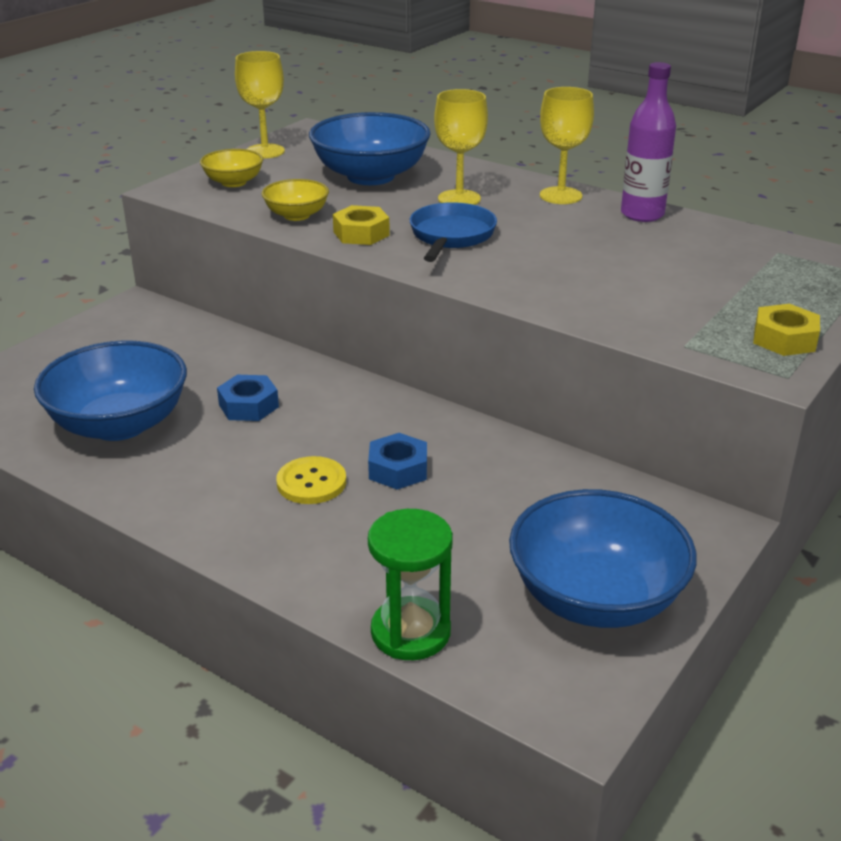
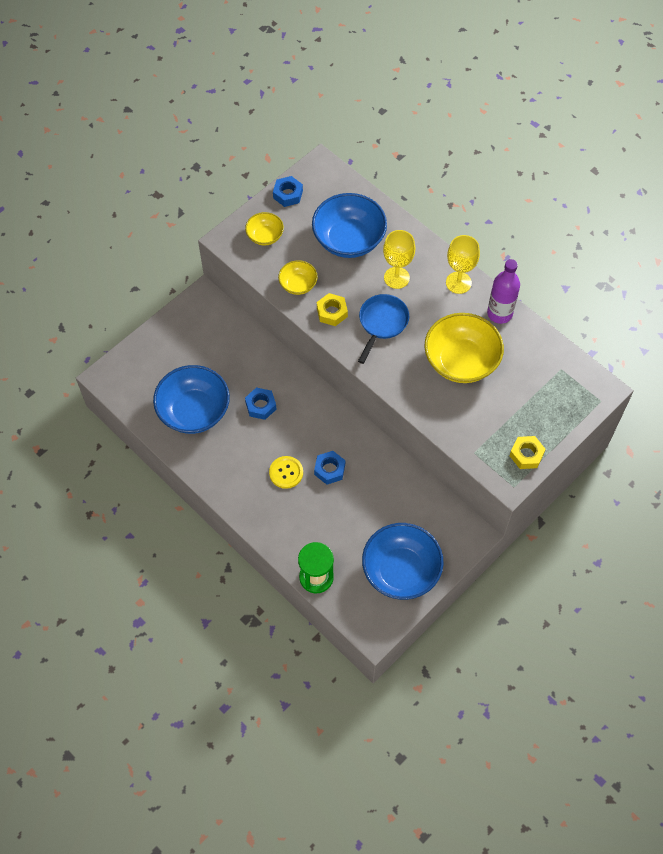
camera: 10 degrees right, 30 degrees up
yellow goblet [235,51,285,159] -> blue nut [273,176,303,207]
none -> yellow bowl [424,313,504,383]

